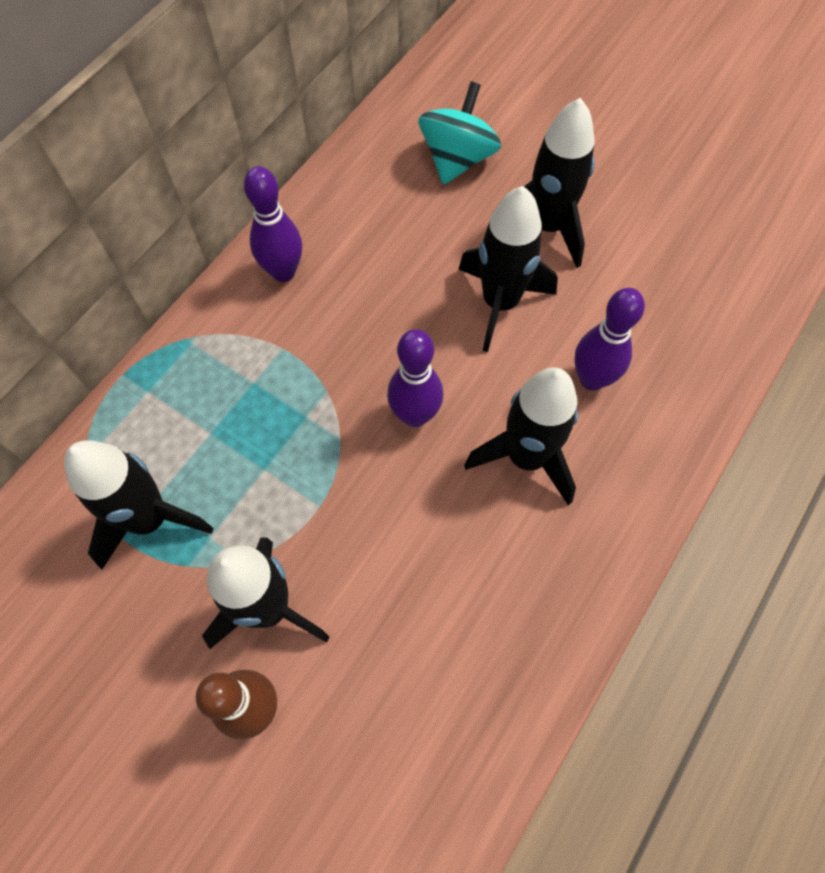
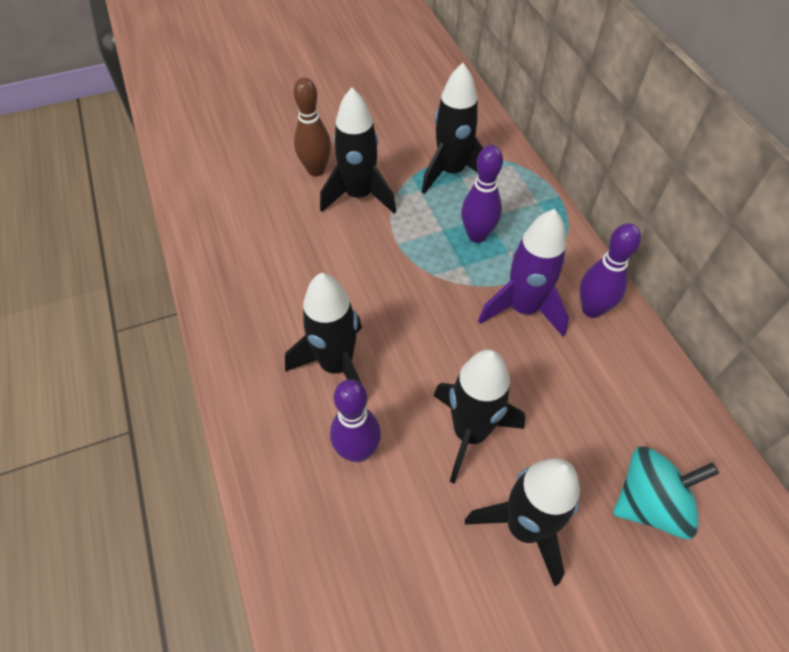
camera: 125 degrees right, 10 degrees down
purple bowling pin [387,329,443,427] -> purple bowling pin moved to [461,145,503,243]
turquoise spinning top [418,82,501,185] -> turquoise spinning top turned 75 degrees counterclockwise [613,446,719,539]
none -> purple rocket [478,209,569,337]

